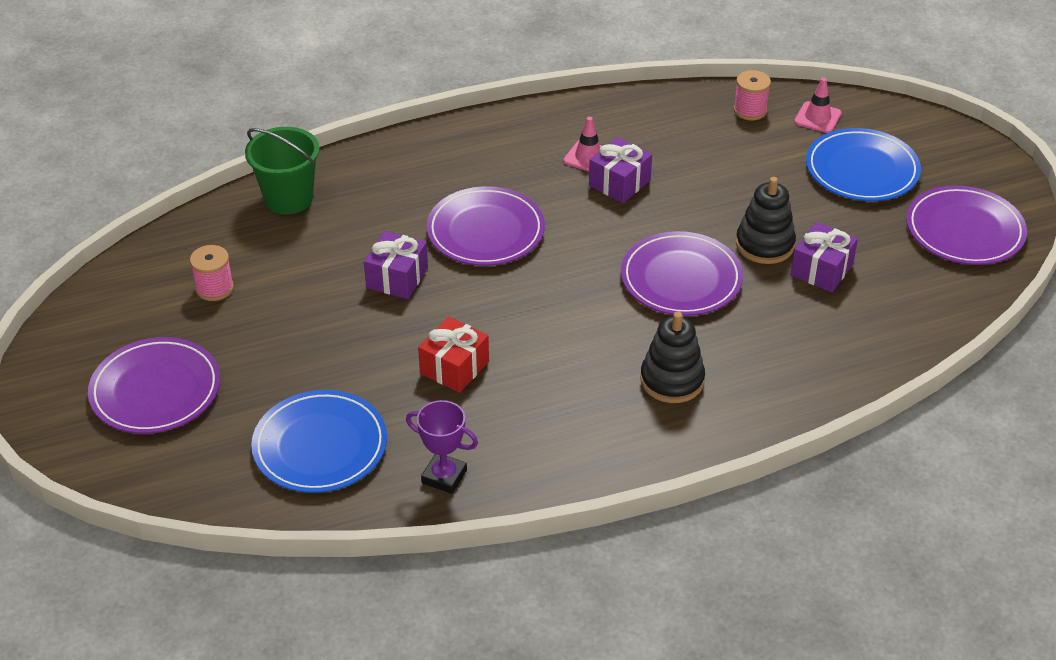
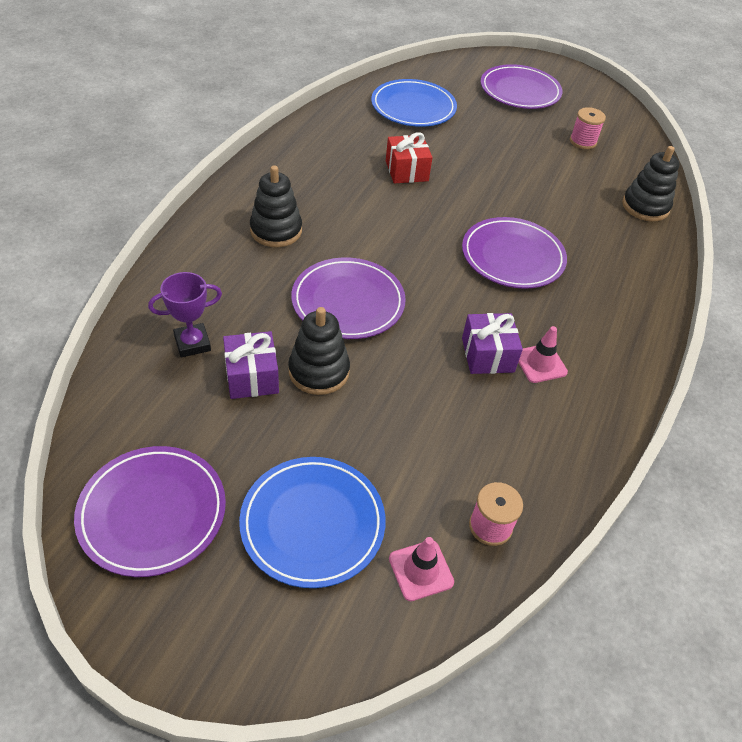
camera: 130 degrees right, 5 degrees up
green bucket [245,127,320,214] -> black stacking toy [622,146,680,222]
purple gift [364,231,428,299] -> none
purple trophy [406,400,478,494] -> purple trophy moved to [148,272,222,358]

